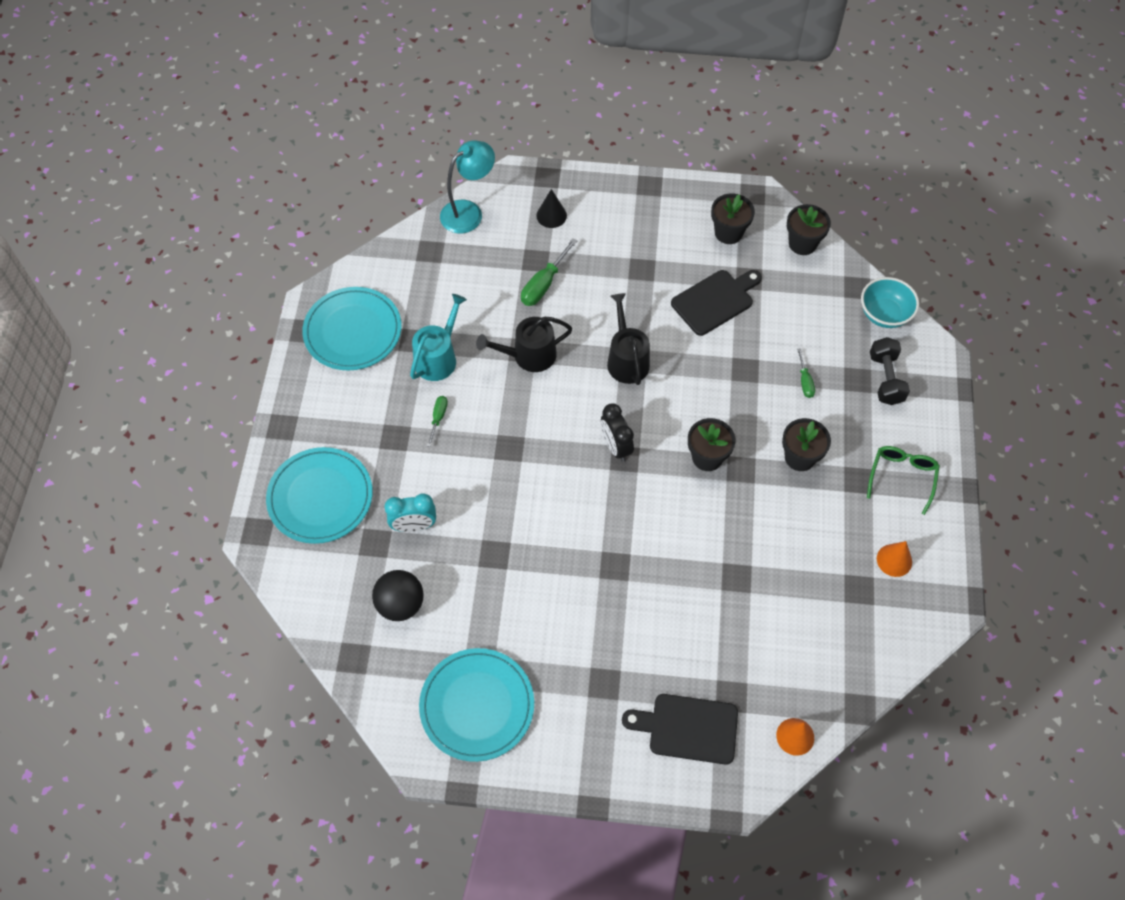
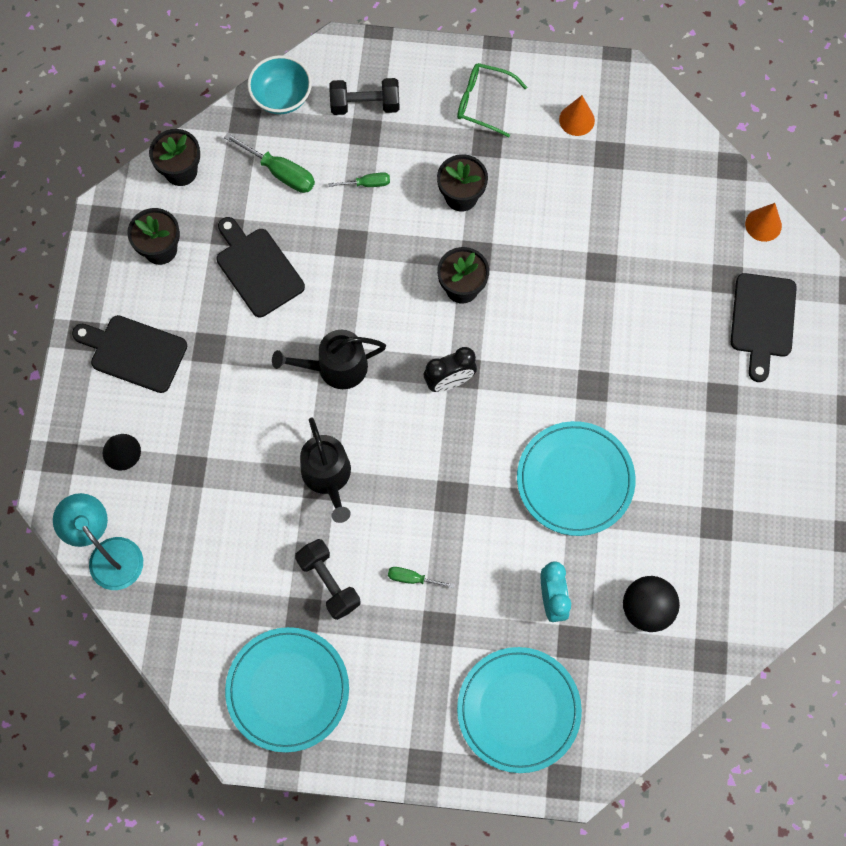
camera: 90 degrees left, 10 degrees up
turquoise watering can [410,294,467,381] -> black dumbbell [295,539,361,620]
turquoise plate [419,648,534,762] -> turquoise plate moved to [517,421,635,536]
green screwdriver [521,238,577,306] -> green screwdriver moved to [224,133,315,193]
none -> black cutting board [72,315,187,393]

